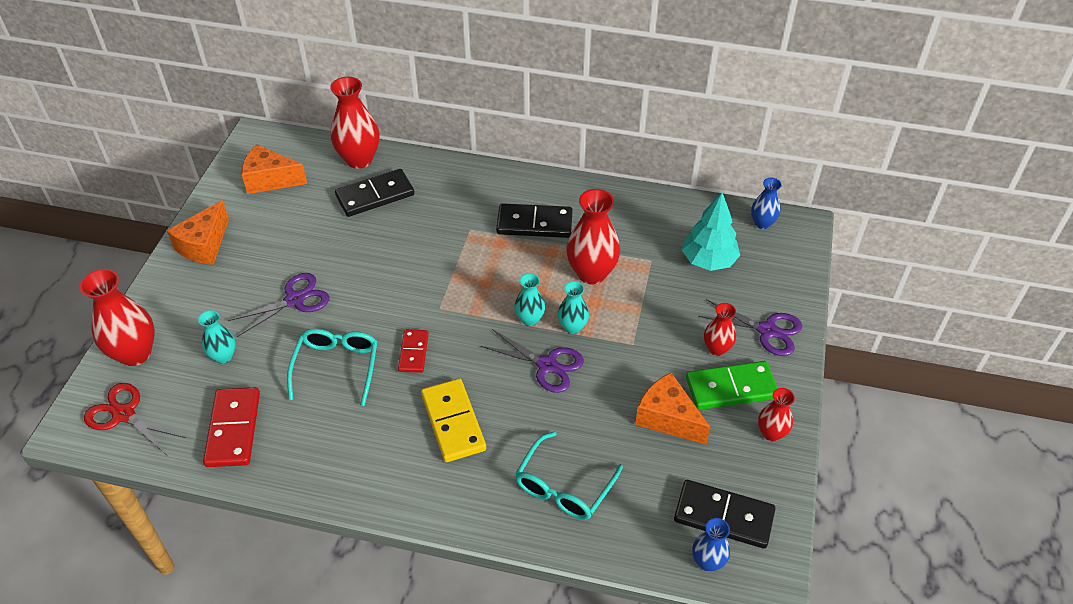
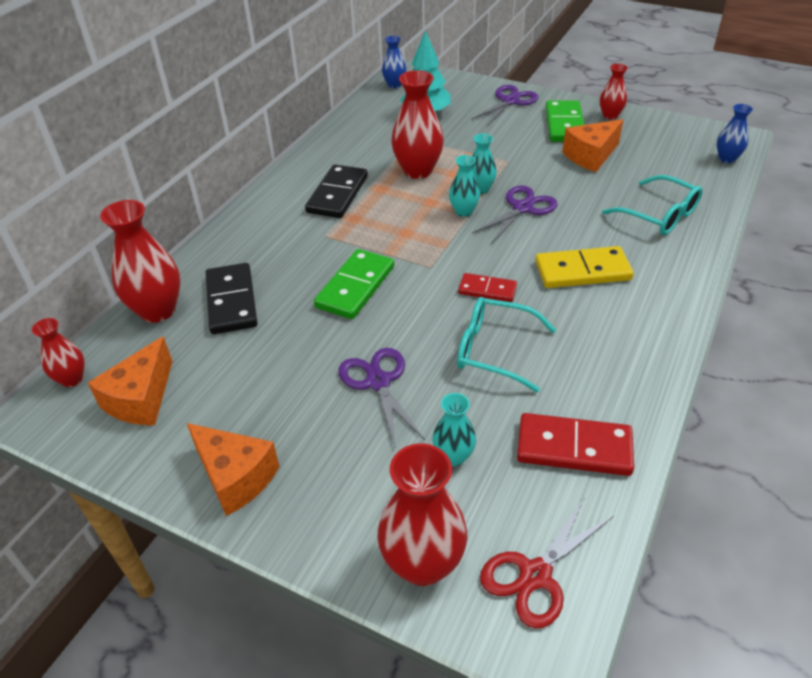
camera: 75 degrees left, 5 degrees down
black domino [674,480,775,549] -> none
red vase [704,303,736,356] -> red vase moved to [32,318,85,387]
none -> green domino [314,249,394,319]

